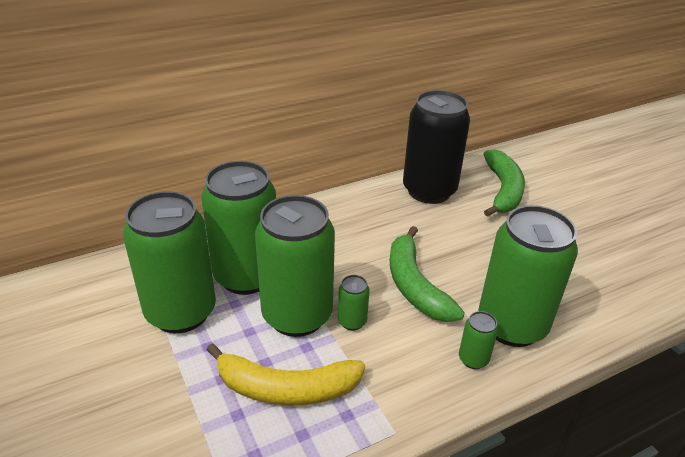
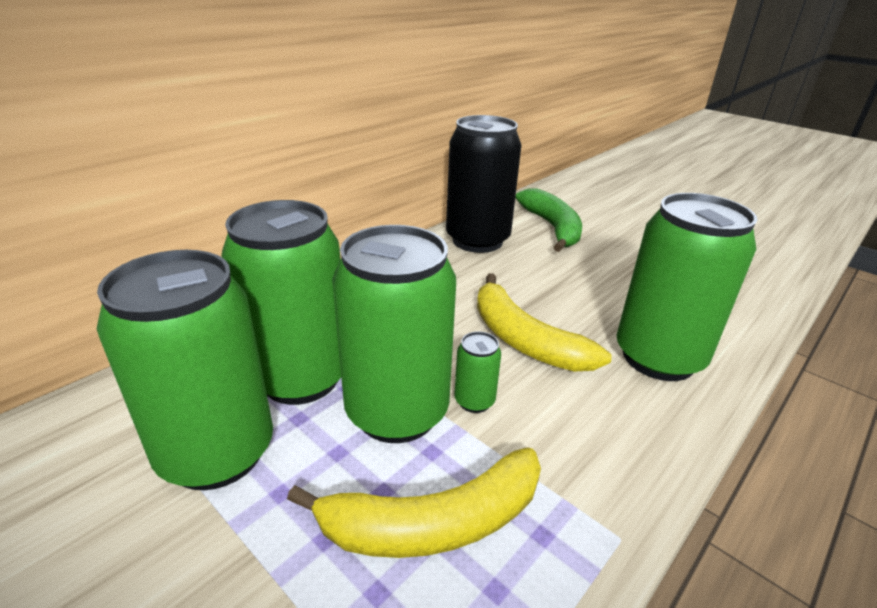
camera: 20 degrees left, 5 degrees down
green banana [390,226,465,322] -> yellow banana [477,273,611,372]
green can [459,311,498,369] -> none

